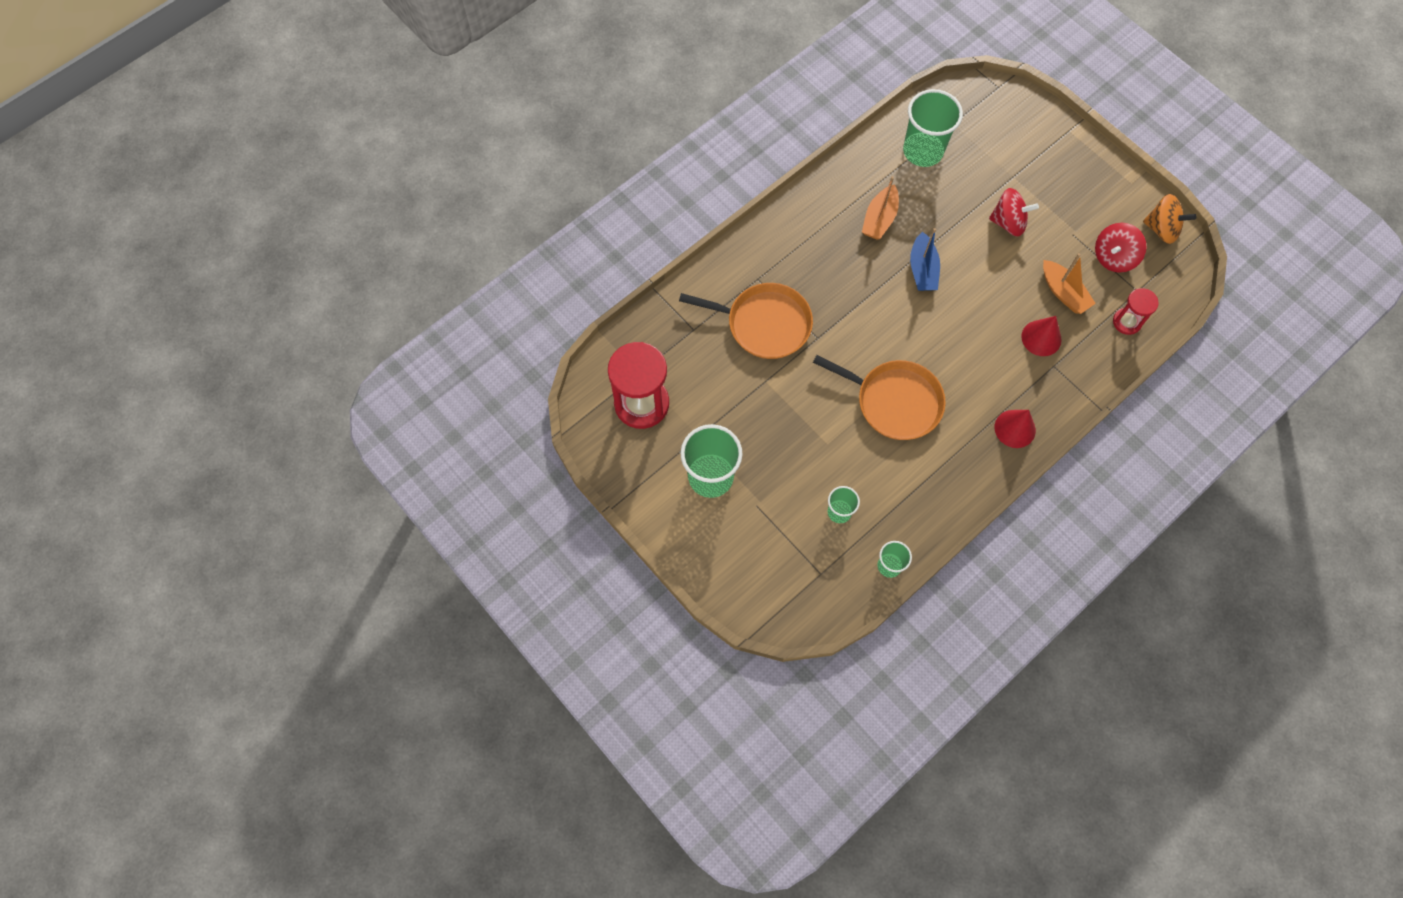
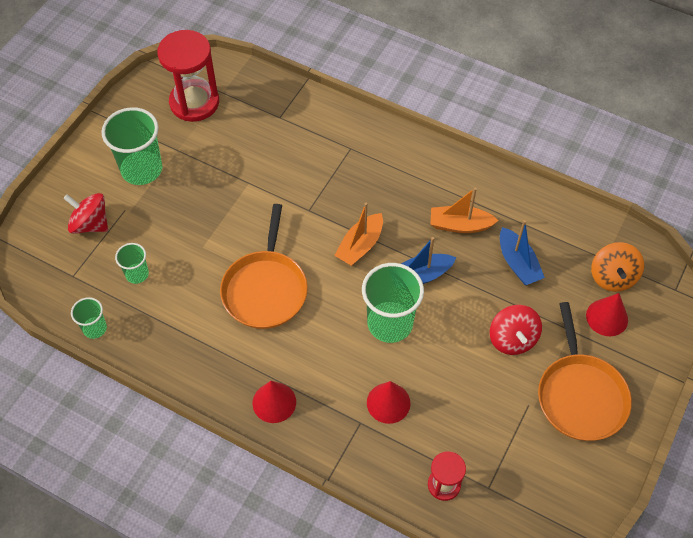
camera: 70 degrees right, 10 degrees down
orange pan [679,283,813,359] -> orange pan moved to [538,302,632,441]
green cup [903,89,963,167] -> green cup moved to [362,263,424,343]
orange boat [1043,253,1096,314] -> orange boat moved to [334,203,383,266]
red spinning top [1095,223,1147,273] -> red spinning top moved to [63,193,108,234]
orange spinning top [1143,194,1196,244] -> orange spinning top moved to [591,242,644,292]
none -> blue boat [500,220,545,285]
none -> red cone [586,293,628,336]

